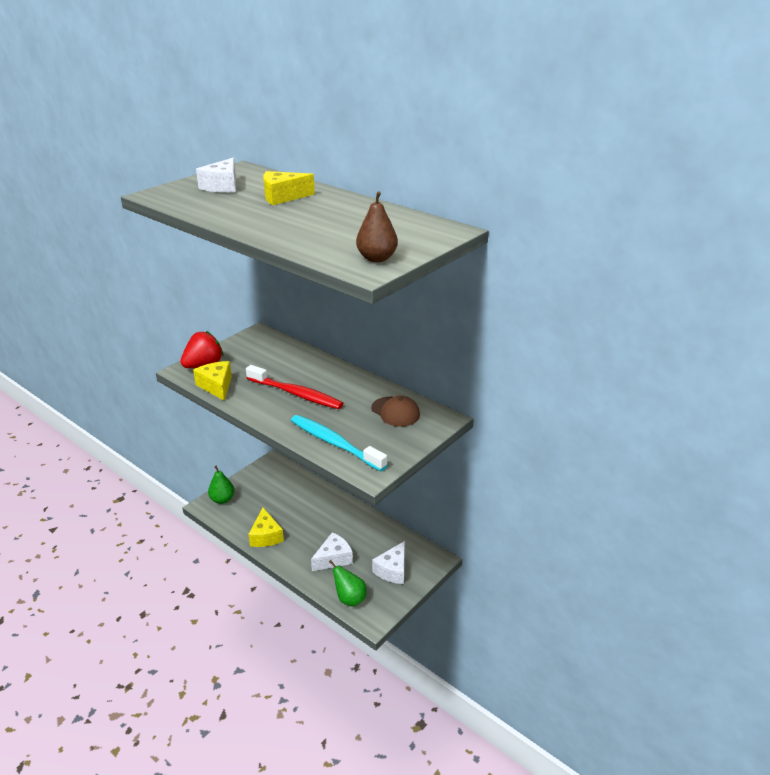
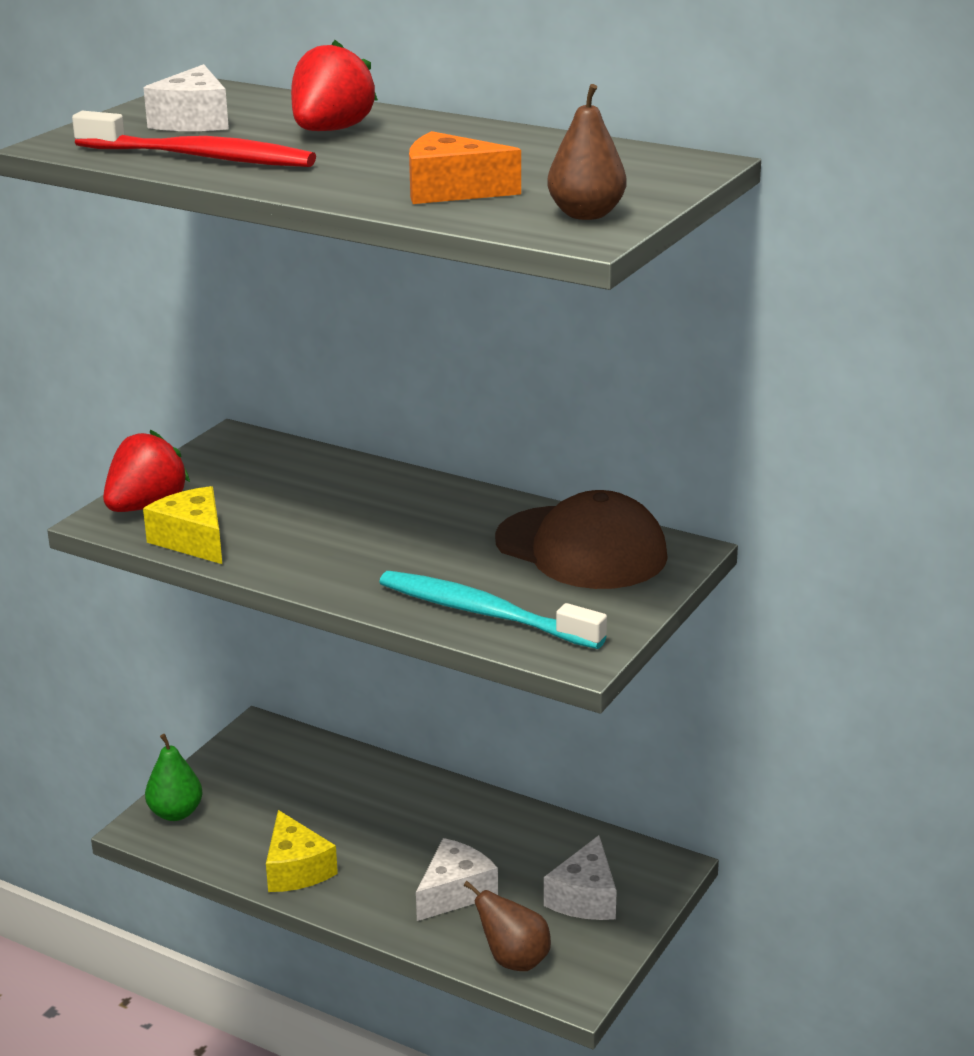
camera: 10 degrees left, 5 degrees down
red toothbrush [246,365,343,409] -> red toothbrush moved to [72,111,316,167]
yellow cheese [263,171,315,205] -> red strawberry [291,40,378,131]
green pear [329,560,367,607] -> brown pear [464,881,551,971]
brown cap [371,396,420,427] -> brown cap [495,490,668,589], size x1.67
none -> orange cheese [409,131,521,204]

